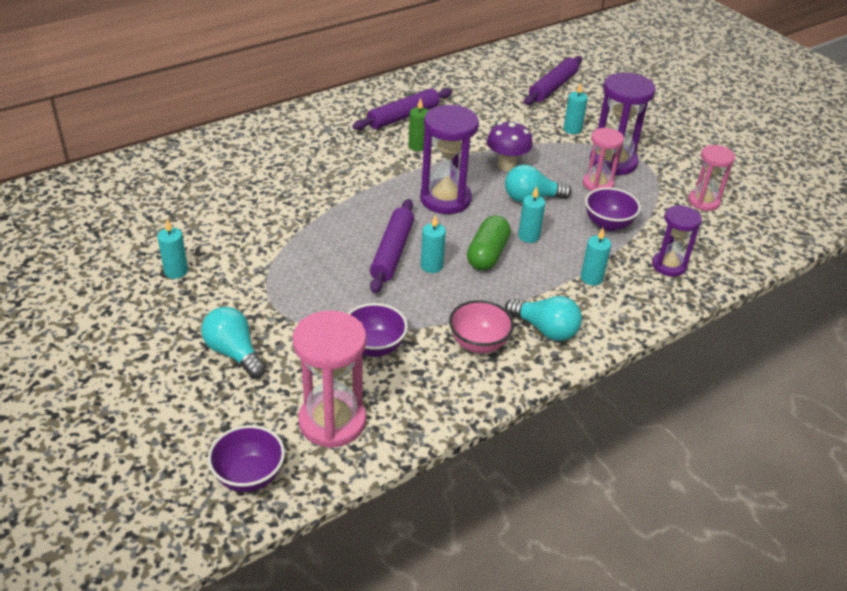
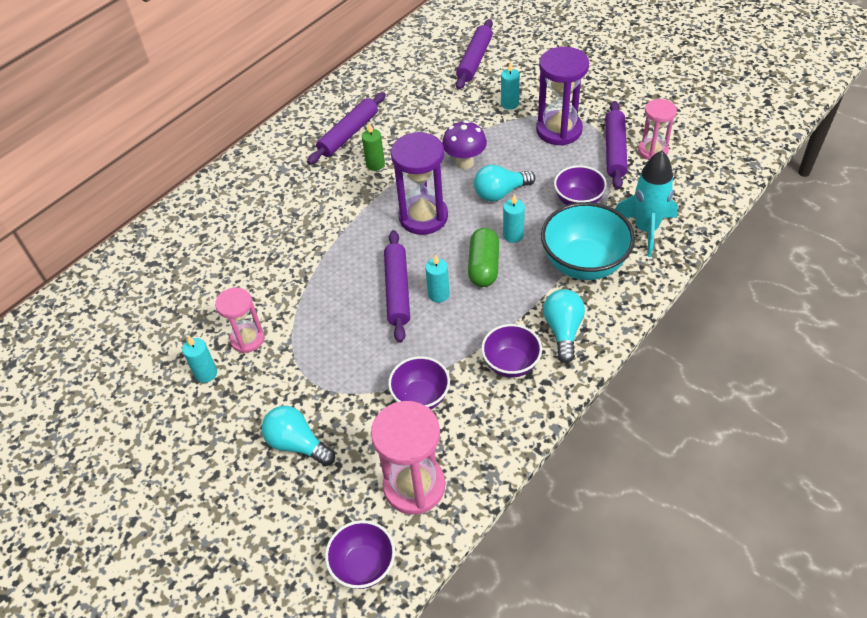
camera: 10 degrees left, 10 degrees up
pink bowl [449,300,514,353] -> purple bowl [481,324,542,378]
turquoise light bulb [505,296,582,341] -> turquoise light bulb turned 105 degrees counterclockwise [543,289,585,363]
turquoise candle [581,228,611,286] -> turquoise bowl [541,202,635,280]
pink hourglass [583,128,624,191] -> pink hourglass moved to [215,287,264,353]
purple hourglass [652,205,702,277] -> turquoise rocket [615,150,678,257]
none -> purple rolling pin [605,101,628,190]

